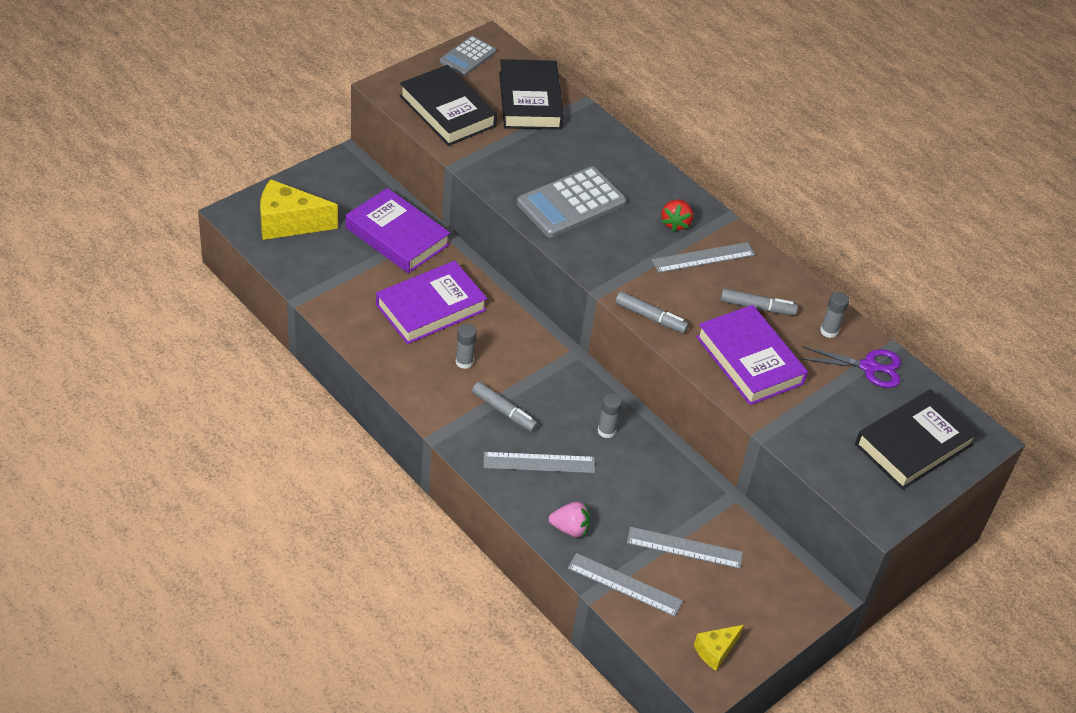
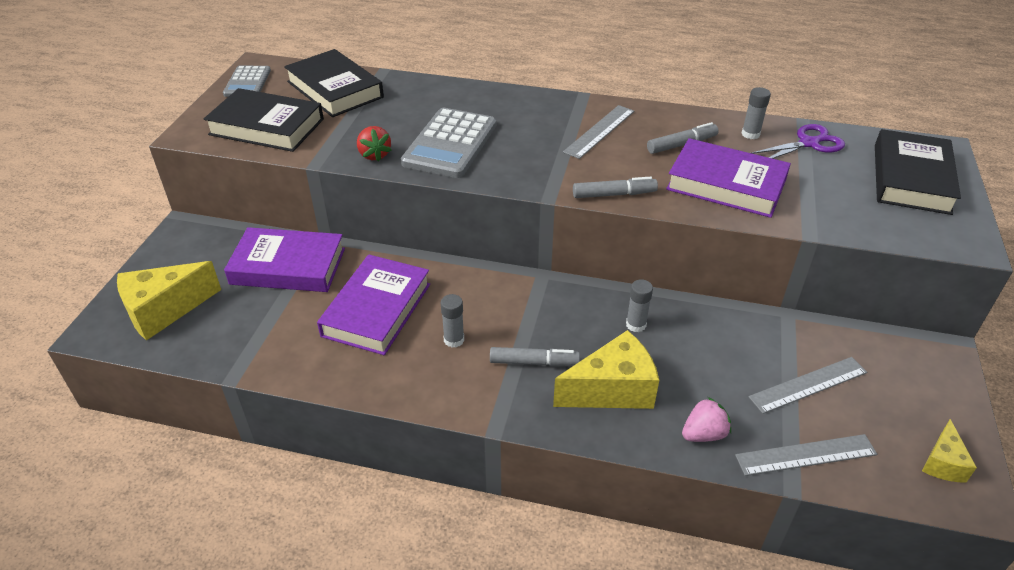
camera: 30 degrees left, 5 degrees down
grey ruler [484,452,595,473] -> yellow cheese [553,330,659,409]
red strawberry [661,199,693,232] -> red strawberry moved to [357,126,391,162]

